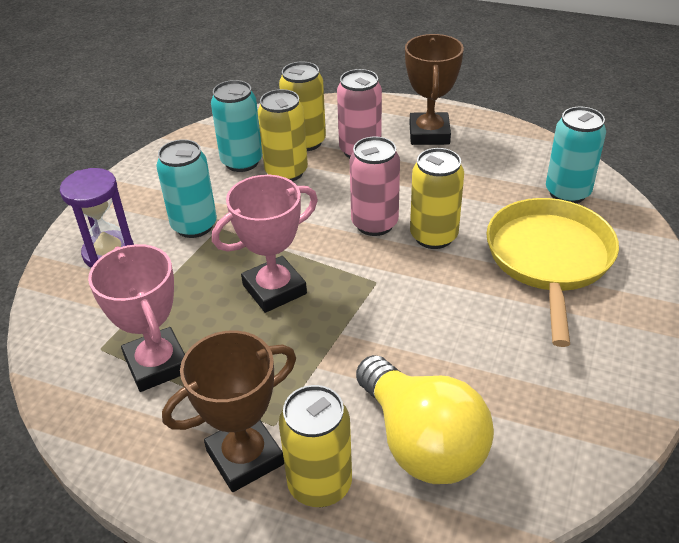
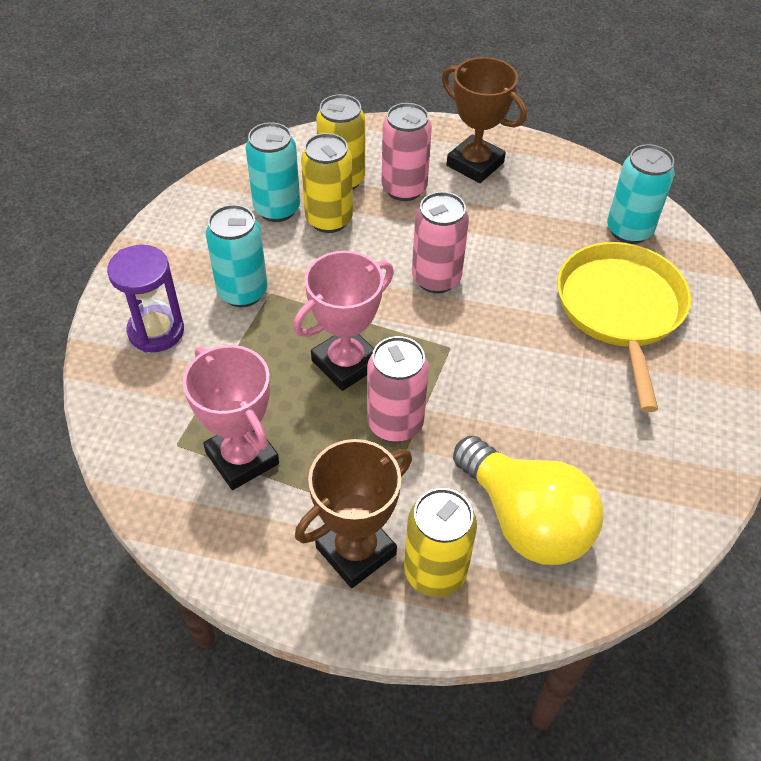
camera: 10 degrees left, 10 degrees up
brown trophy [405,34,464,145] -> brown trophy turned 45 degrees counterclockwise [442,57,527,183]
yellow can [410,148,464,249] -> none
none -> pink can [367,336,429,442]

